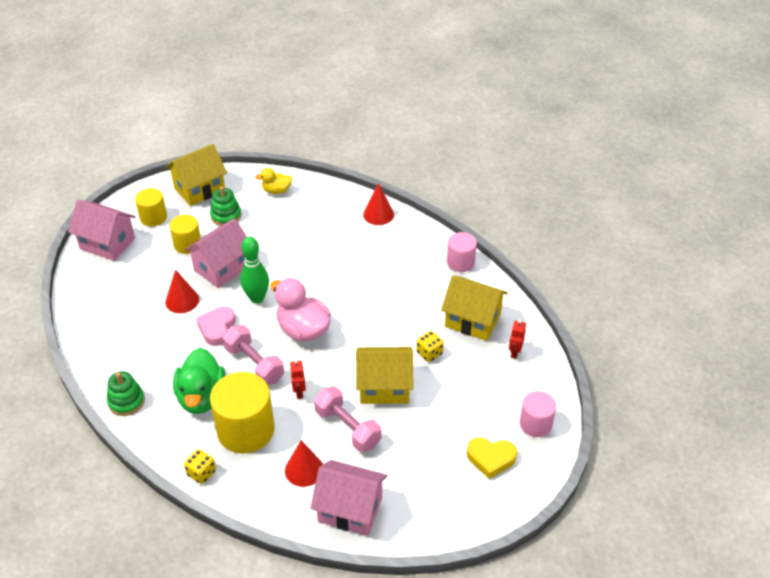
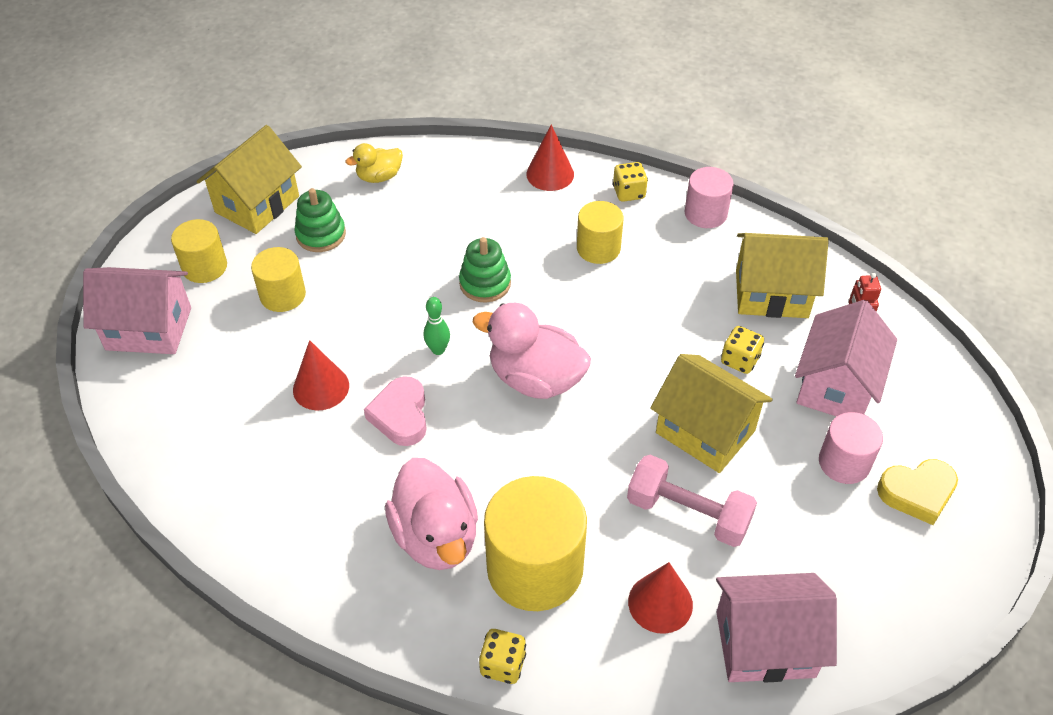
camera: 20 degrees left, 5 degrees up
green stacking toy [107,371,145,416] -> green stacking toy moved to [459,237,511,302]
green duck [173,348,226,414] -> pink duck [385,458,478,570]
pink house [185,218,247,288] -> pink house moved to [795,300,897,416]
pink dumbbell [223,325,284,385] -> none
green bowling pin [240,237,269,303] -> green bowling pin [424,297,450,355], size x0.57
red robot [290,360,306,399] -> none
yellow house [356,347,413,404] -> yellow house turned 60 degrees clockwise [650,354,773,473]
pink cylinder [520,391,556,437] -> pink cylinder moved to [819,412,883,484]
none -> yellow cylinder [577,201,623,264]
none -> yellow dice [613,162,648,202]

